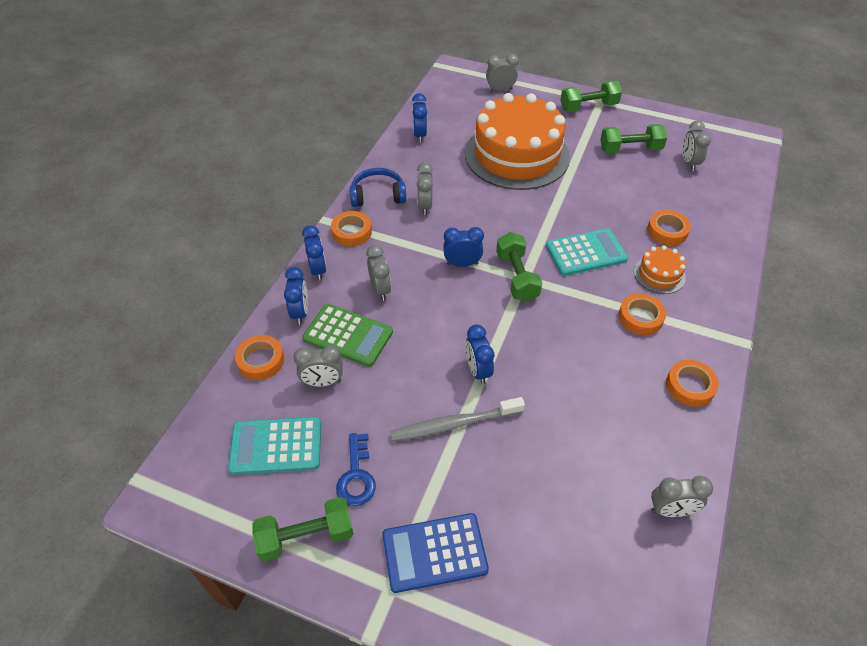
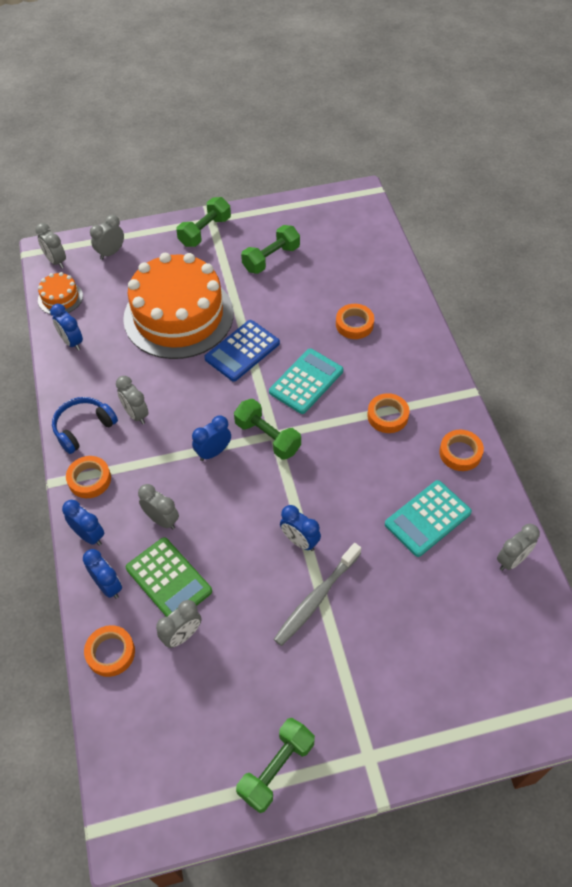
camera: 35 degrees left, 5 degrees up
turquoise calculator [228,417,321,475] -> turquoise calculator moved to [385,480,472,557]
green calculator [302,304,393,367] -> green calculator turned 60 degrees clockwise [126,537,212,617]
blue key [336,433,376,506] -> none
blue calculator [382,513,489,593] -> blue calculator moved to [204,320,280,381]
orange cake [634,245,686,294] -> orange cake moved to [38,272,83,314]
grey clock [682,120,711,171] -> grey clock moved to [35,223,66,269]

